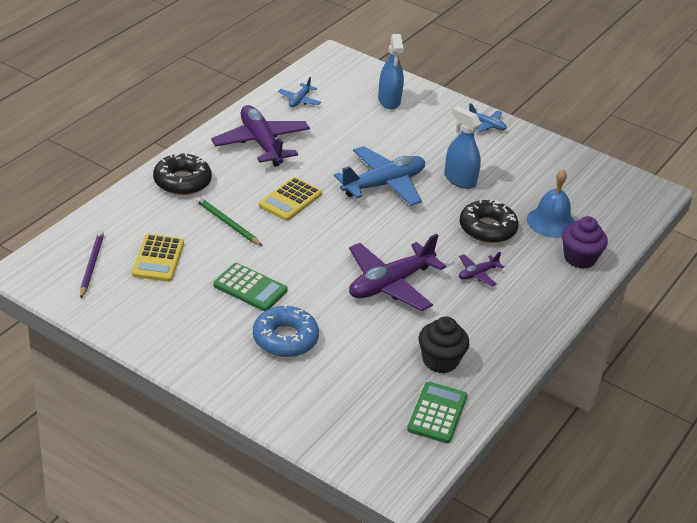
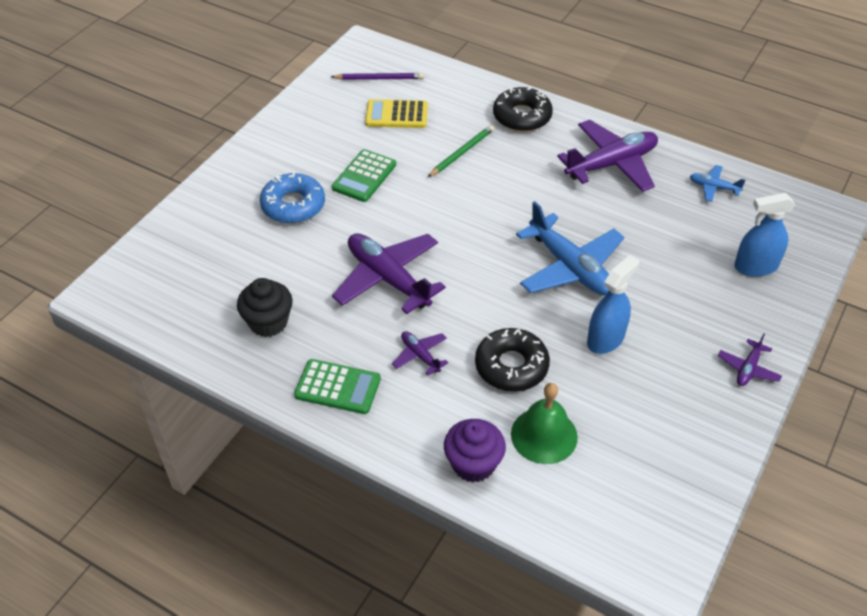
camera: 90 degrees right, 10 degrees up
yellow calculator [259,177,322,221] -> none
green calculator [407,381,467,443] -> green calculator moved to [294,359,381,414]
blue plane [469,103,507,132] -> purple plane [718,333,782,386]
blue bell [527,169,575,238] -> green bell [511,383,578,464]

